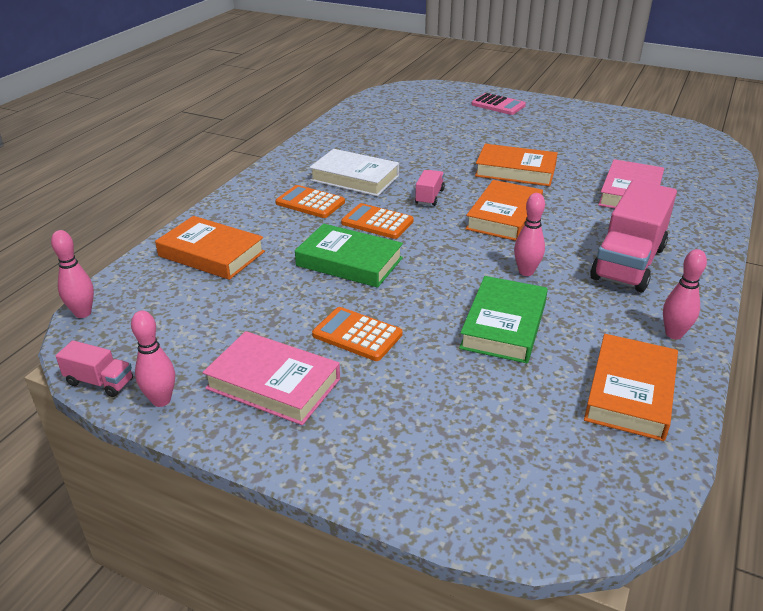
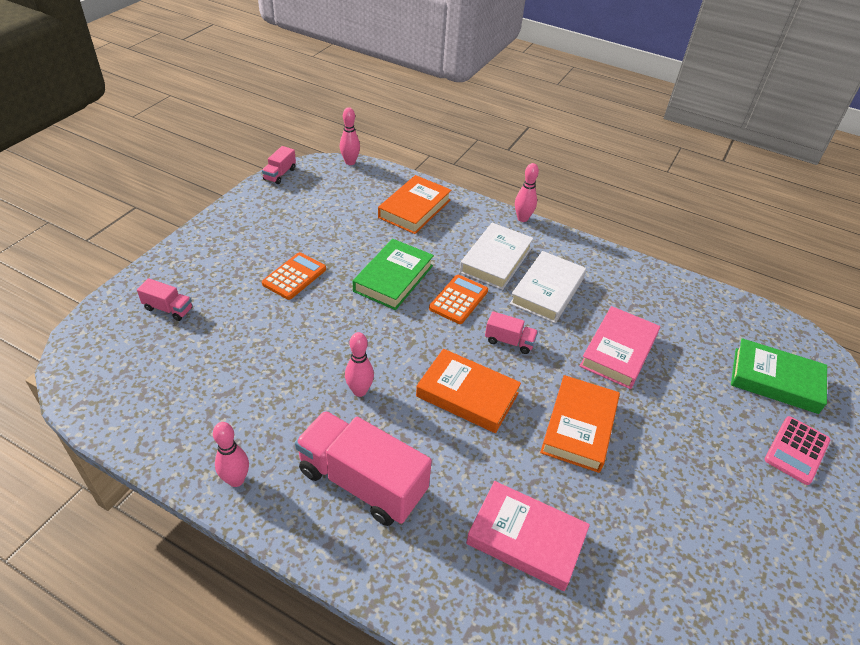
camera: 90 degrees right, 10 degrees up
pink bowling pin [131,310,175,407] -> pink bowling pin moved to [515,163,539,222]
pink book [202,331,340,425] -> pink book moved to [580,306,660,389]
orange calculator [275,185,345,218] -> white book [459,223,534,290]
green book [459,276,548,363] -> green book moved to [731,338,827,414]
orange book [584,334,678,441] -> none
none -> pink truck [137,278,193,321]

